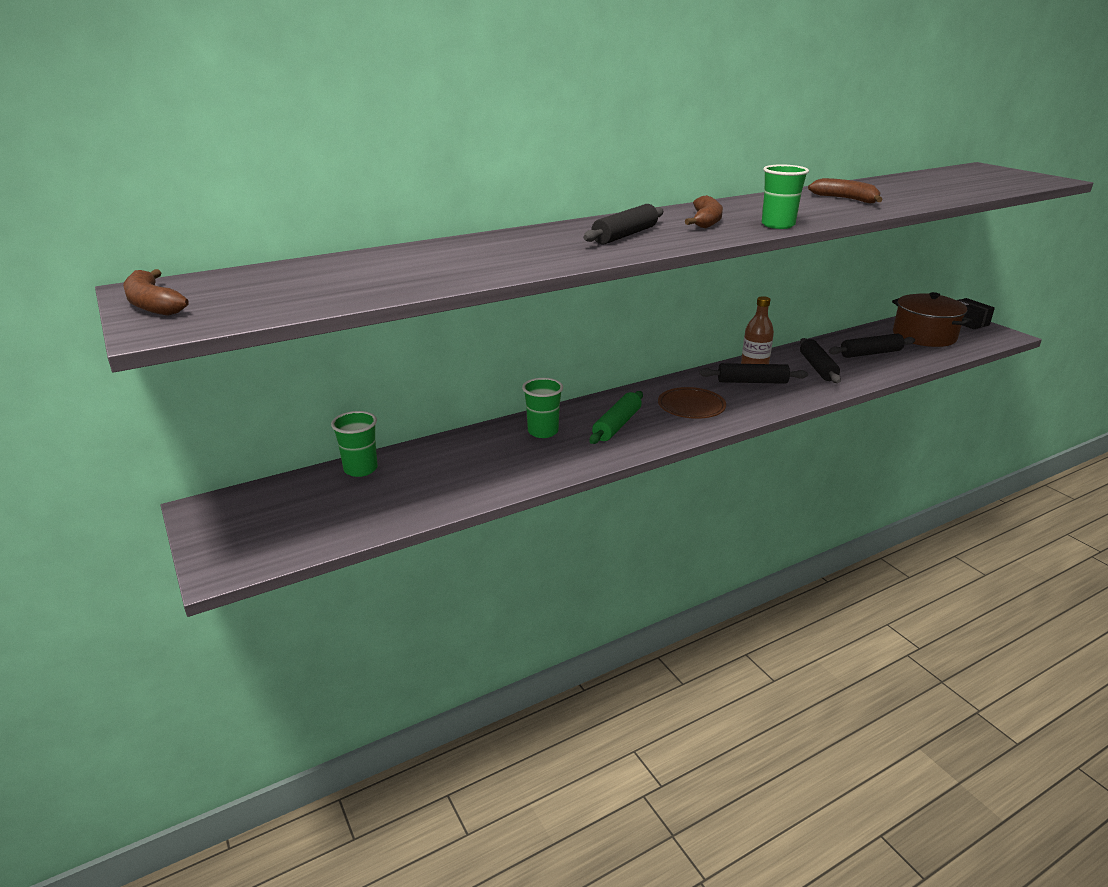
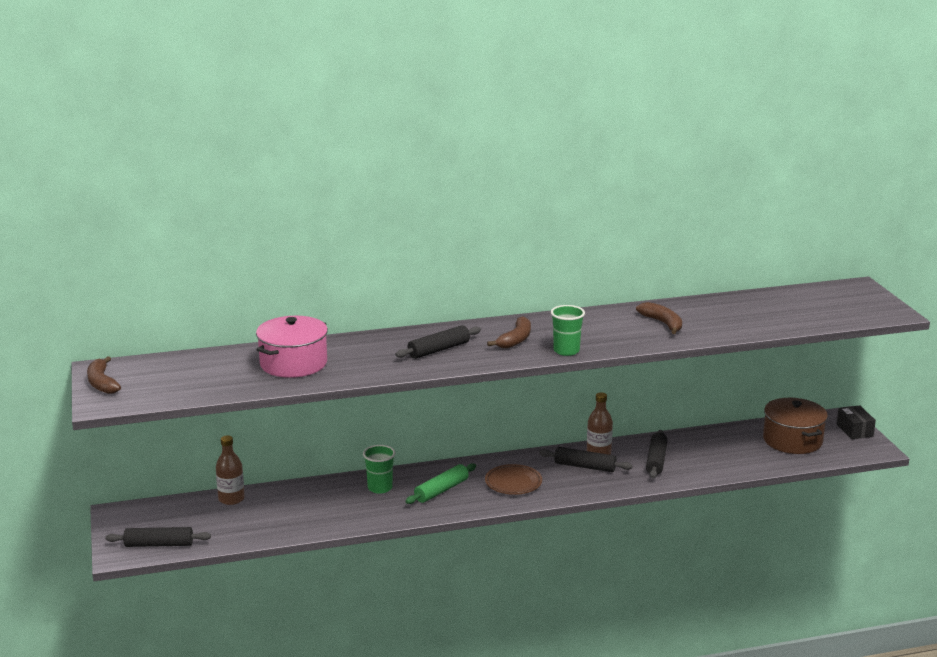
camera: 15 degrees right, 5 degrees down
green cup [331,411,378,477] -> brown bottle [216,435,245,505]
black rolling pin [829,334,915,358] -> black rolling pin moved to [106,527,211,547]
none -> pink pot [256,316,328,378]

